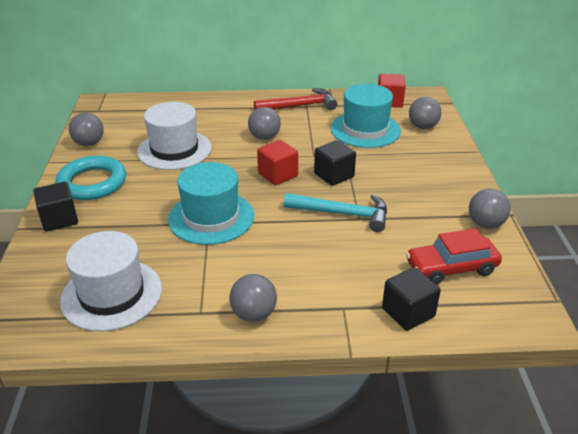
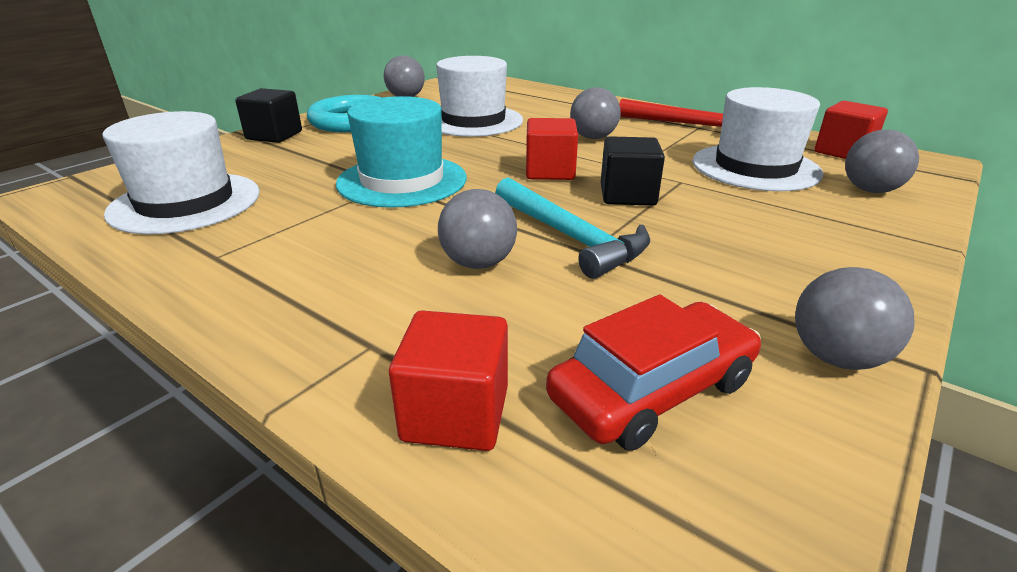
camera: 40 degrees right, 5 degrees down
grey ball [229,274,277,322] -> grey ball moved to [438,189,517,269]
turquoise hat [330,84,401,148] -> white hat [693,87,823,191]
black cube [382,267,441,331] -> red cube [389,310,508,451]
red car [406,228,502,285] -> red car turned 120 degrees clockwise [546,295,761,451]

